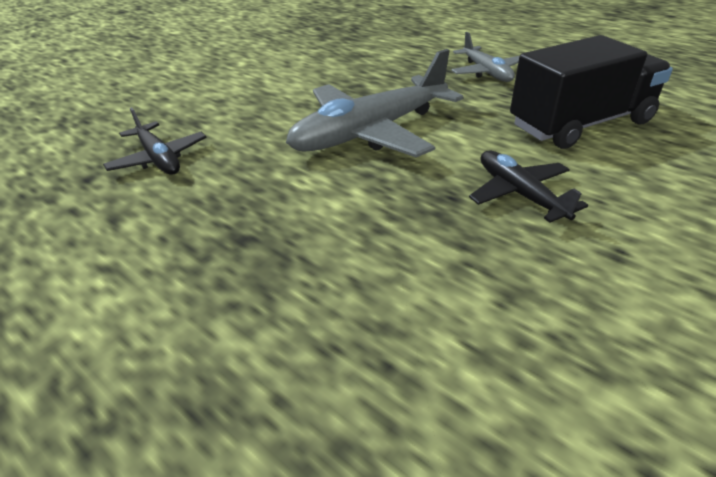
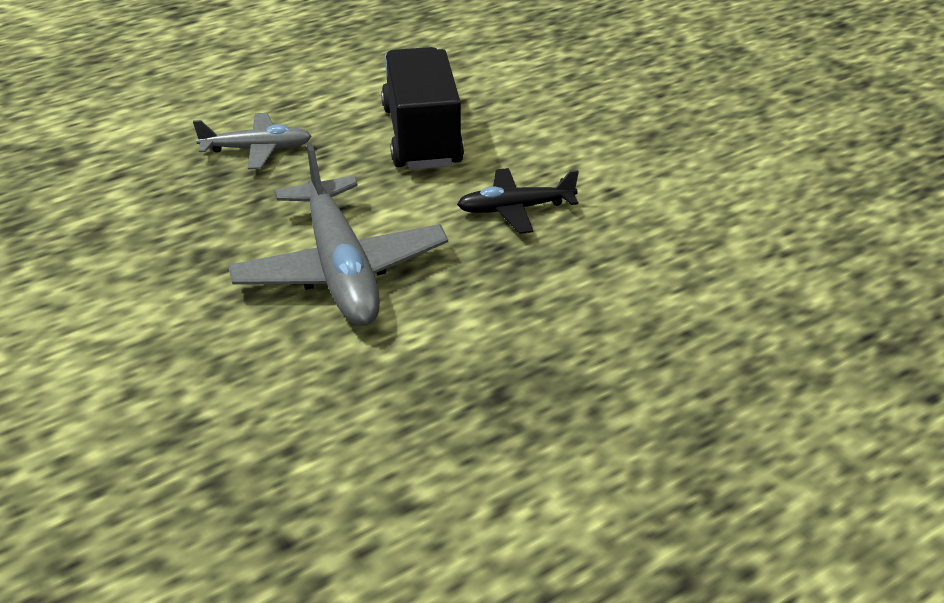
camera: 75 degrees left, 0 degrees up
black plane [103,107,207,175] -> none

